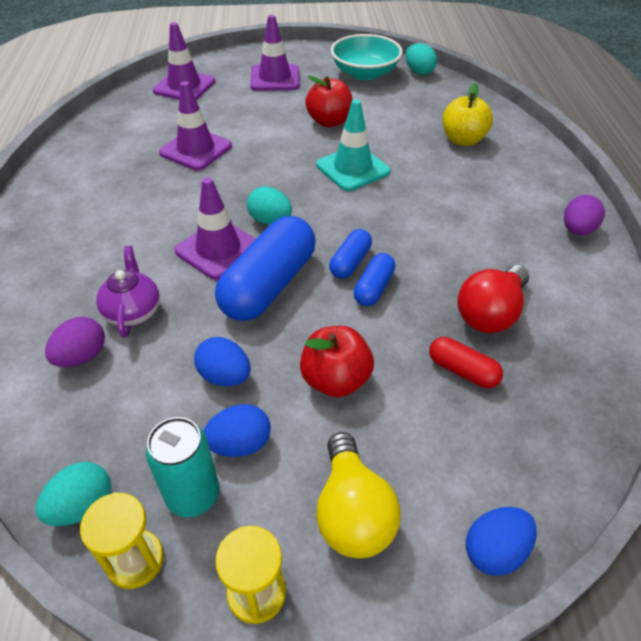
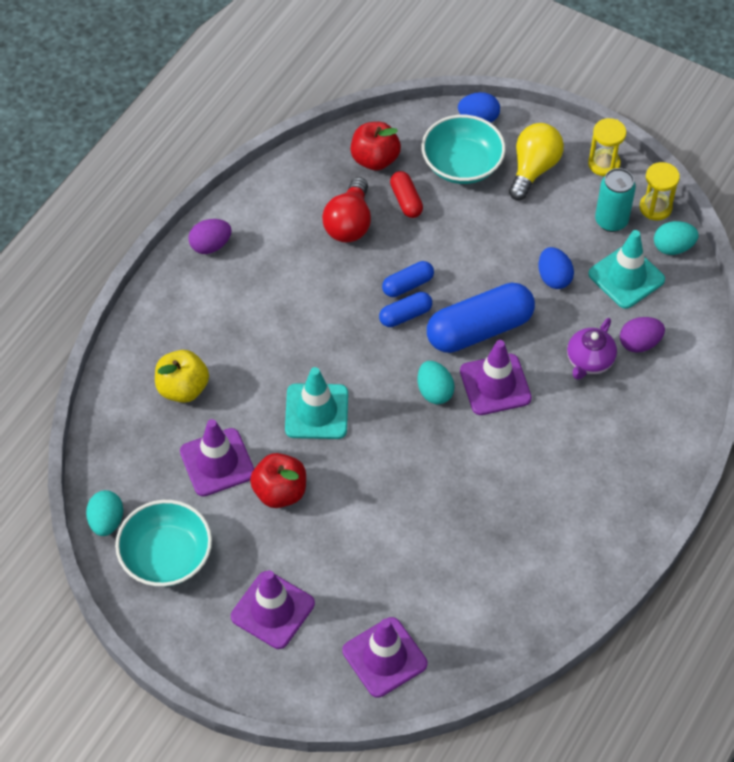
camera: 145 degrees left, 10 degrees up
purple traffic cone [159,81,232,170] -> purple traffic cone moved to [180,419,254,497]
blue egg [203,404,271,457] -> none
red apple [300,326,374,398] -> red apple moved to [350,122,401,171]
red light bulb [457,265,529,333] -> red light bulb turned 120 degrees clockwise [322,177,371,242]
none -> turquoise bowl [422,115,506,184]
none -> turquoise traffic cone [588,230,665,309]

